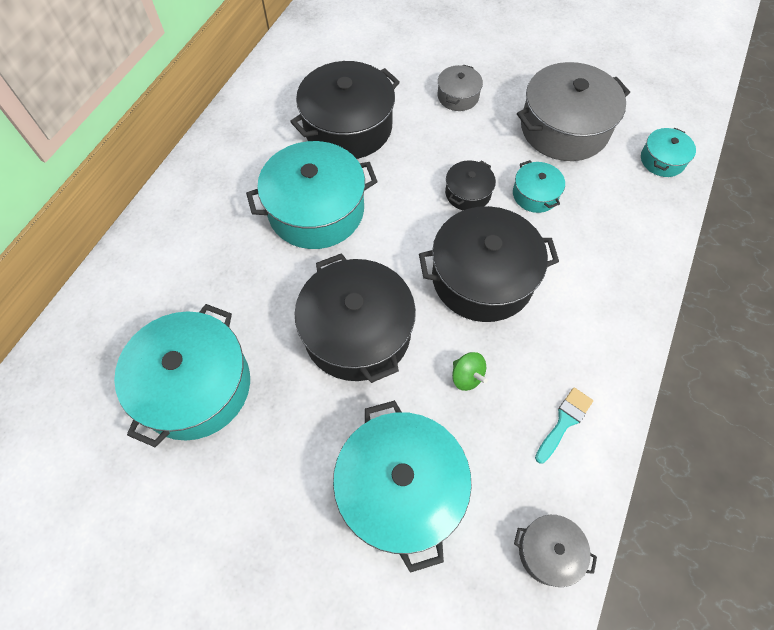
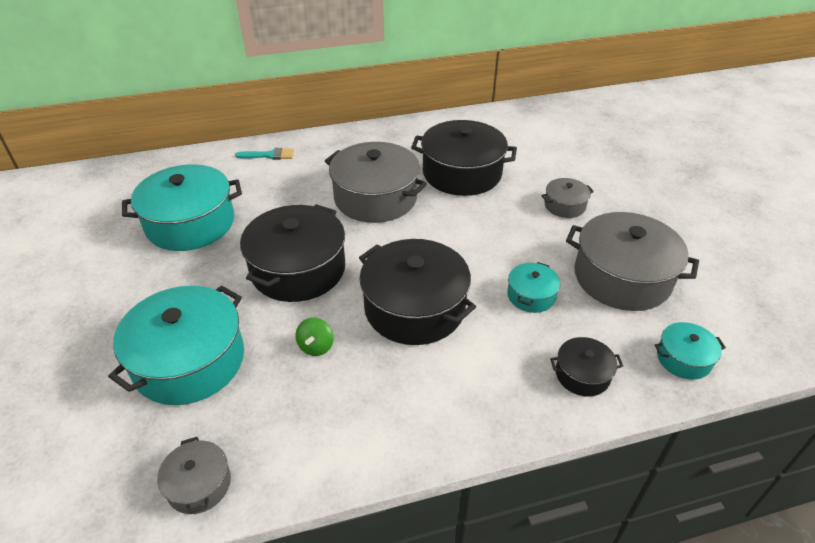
camera: 50 degrees right, 20 degrees down
turquoise pot [246,141,378,249] -> grey pot [325,142,427,223]
black pot [445,160,496,211] -> black pot moved to [550,337,623,397]
turquoise brush [535,388,593,464] -> turquoise brush moved to [235,148,294,160]

